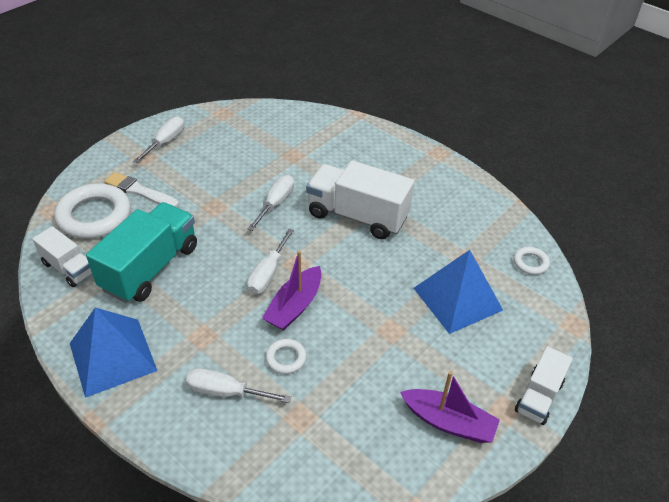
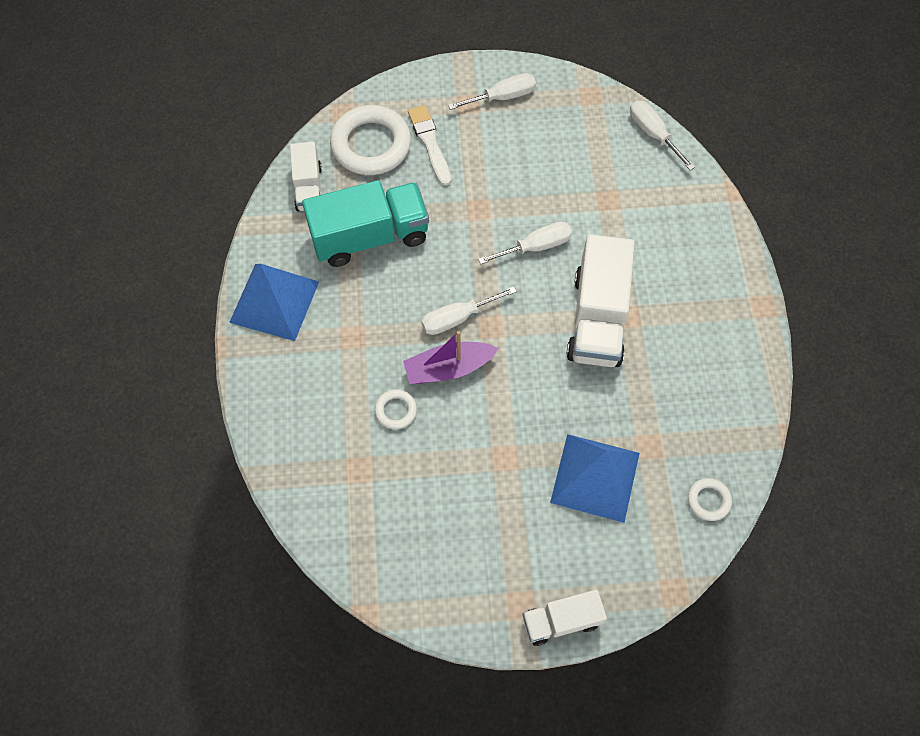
camera: 45 degrees right, 20 degrees up
white screwdriver [186,368,291,403] -> white screwdriver moved to [630,101,695,170]
white truck [306,161,414,239] -> white truck turned 150 degrees counterclockwise [567,234,635,367]
purple boat [400,371,500,443] -> none

